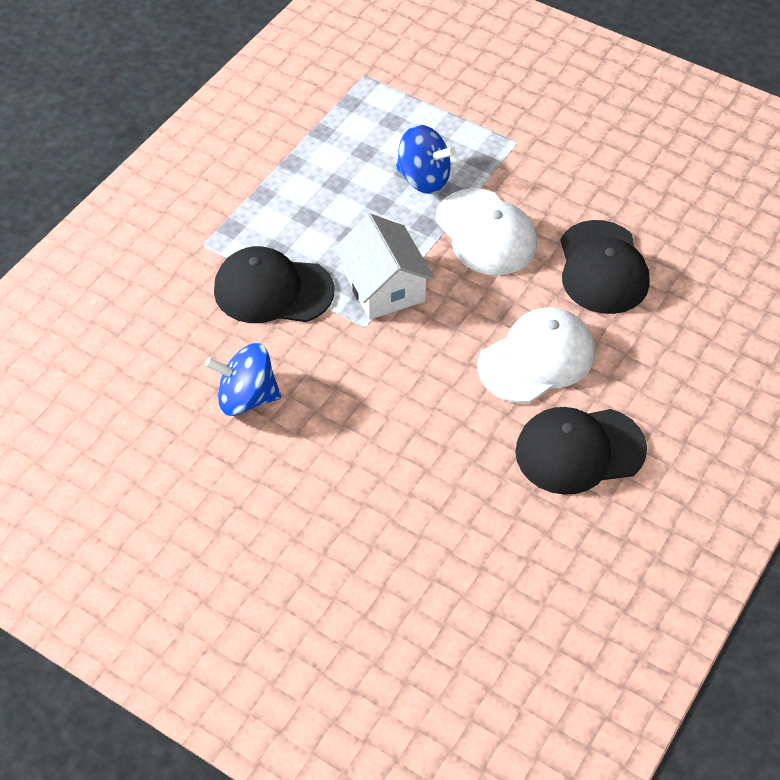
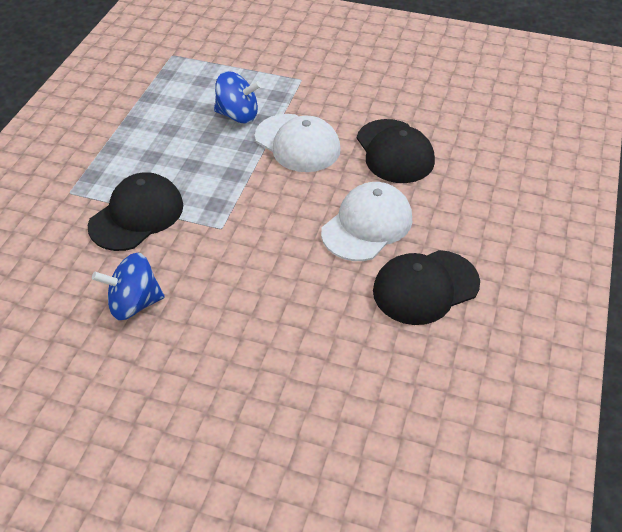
camera: 15 degrees left, 5 degrees down
black cap [214,246,334,323] -> black cap turned 135 degrees clockwise [88,172,183,251]
white house [334,214,435,320] -> none

